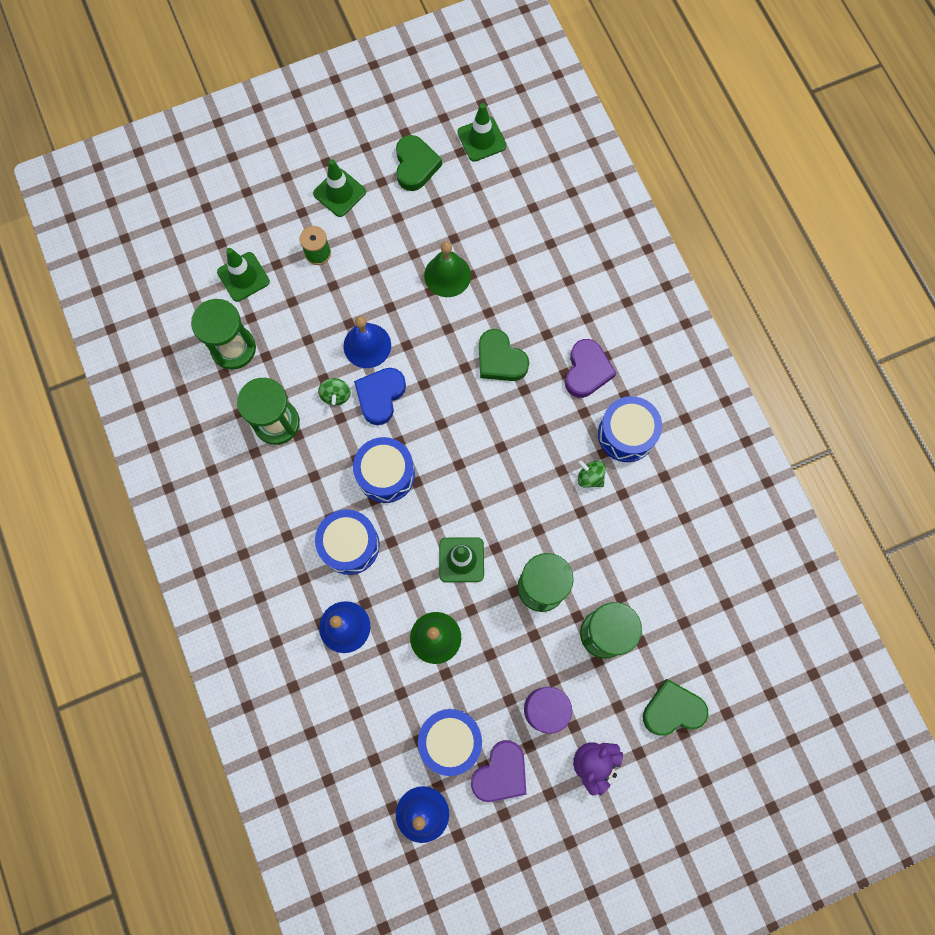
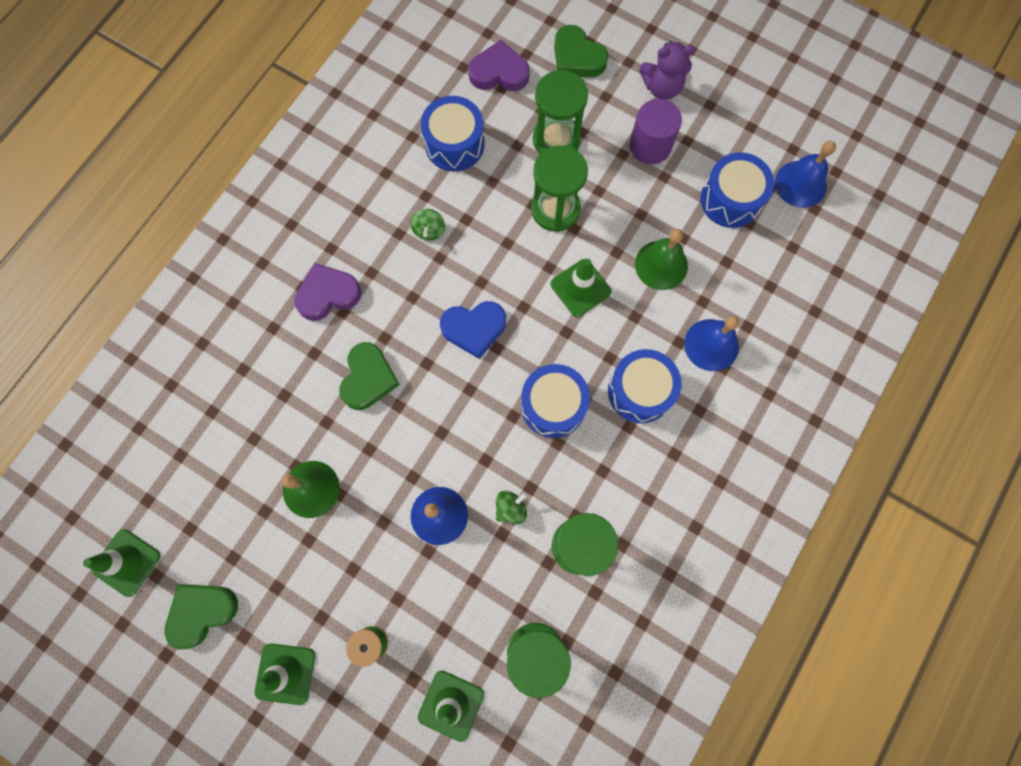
camera: 125 degrees left, 0 degrees up
blue heart [354,368,406,425] -> blue heart moved to [440,301,506,359]
purple heart [471,740,527,802] -> purple heart moved to [468,40,530,91]
blue drum [598,396,662,462] -> blue drum moved to [421,96,484,171]

